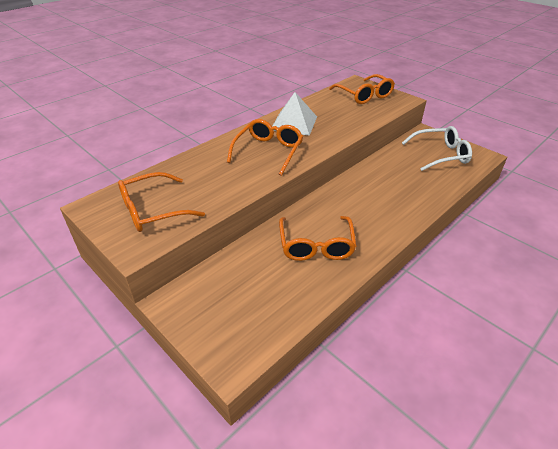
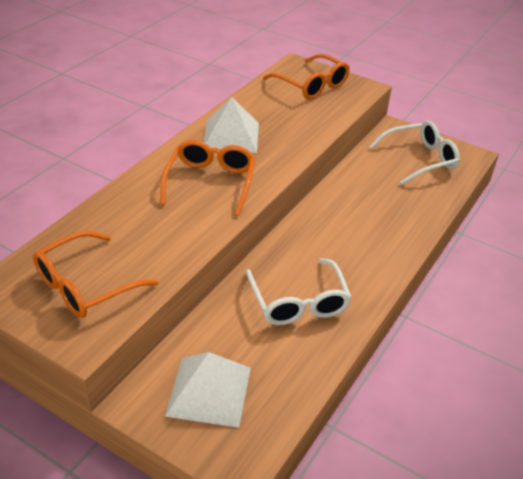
camera: 15 degrees left, 0 degrees up
orange glasses [279,216,357,261] -> white glasses [246,258,352,325]
none -> white pyramid [165,352,251,428]

